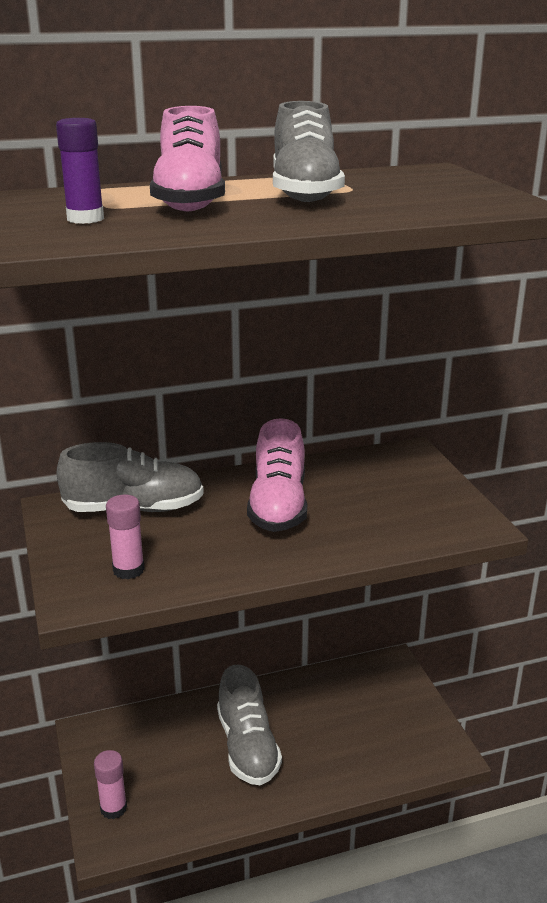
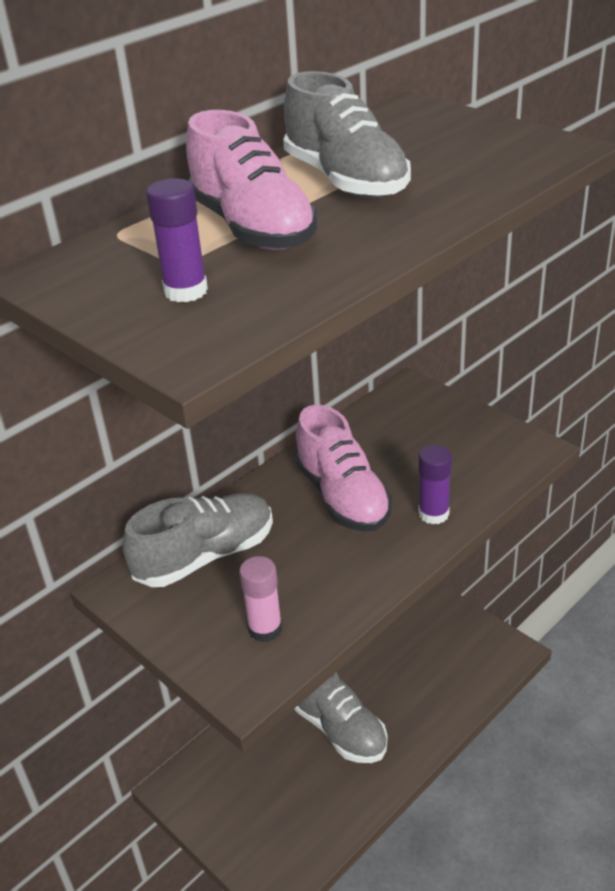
camera: 25 degrees left, 10 degrees up
pink glue stick [94,750,127,819] -> none
none -> purple glue stick [419,445,452,524]

